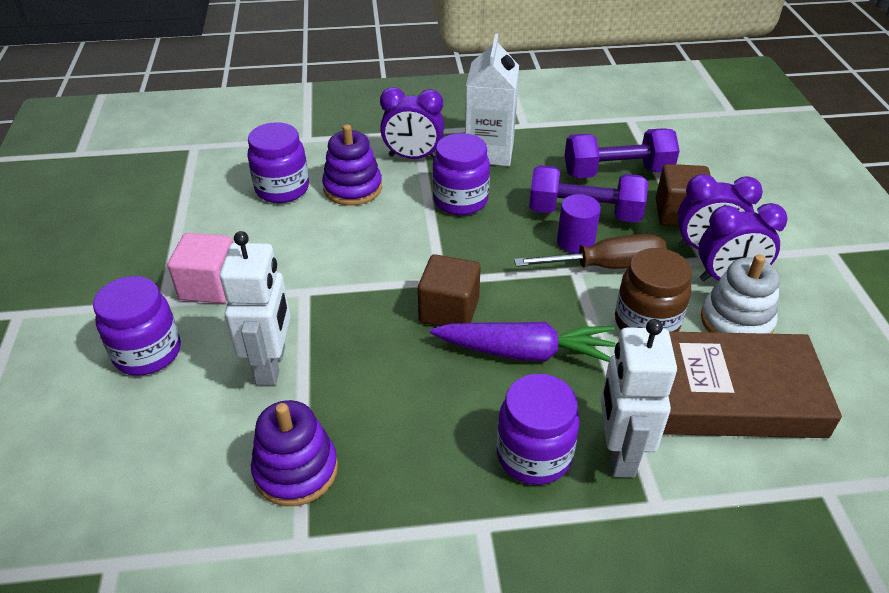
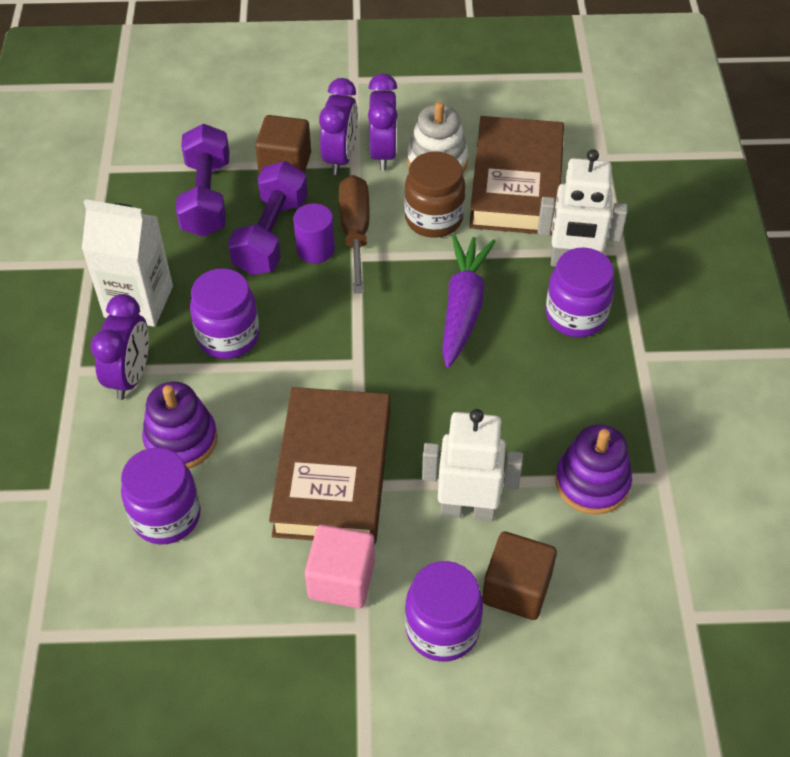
camera: 85 degrees left, 10 degrees up
brown cube [418,254,480,326] -> brown cube moved to [482,532,557,620]
none -> brown book [269,387,390,545]

